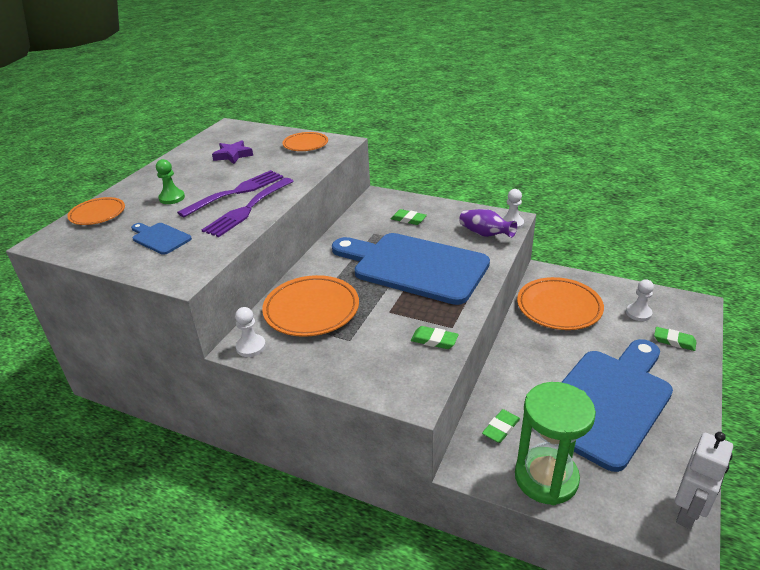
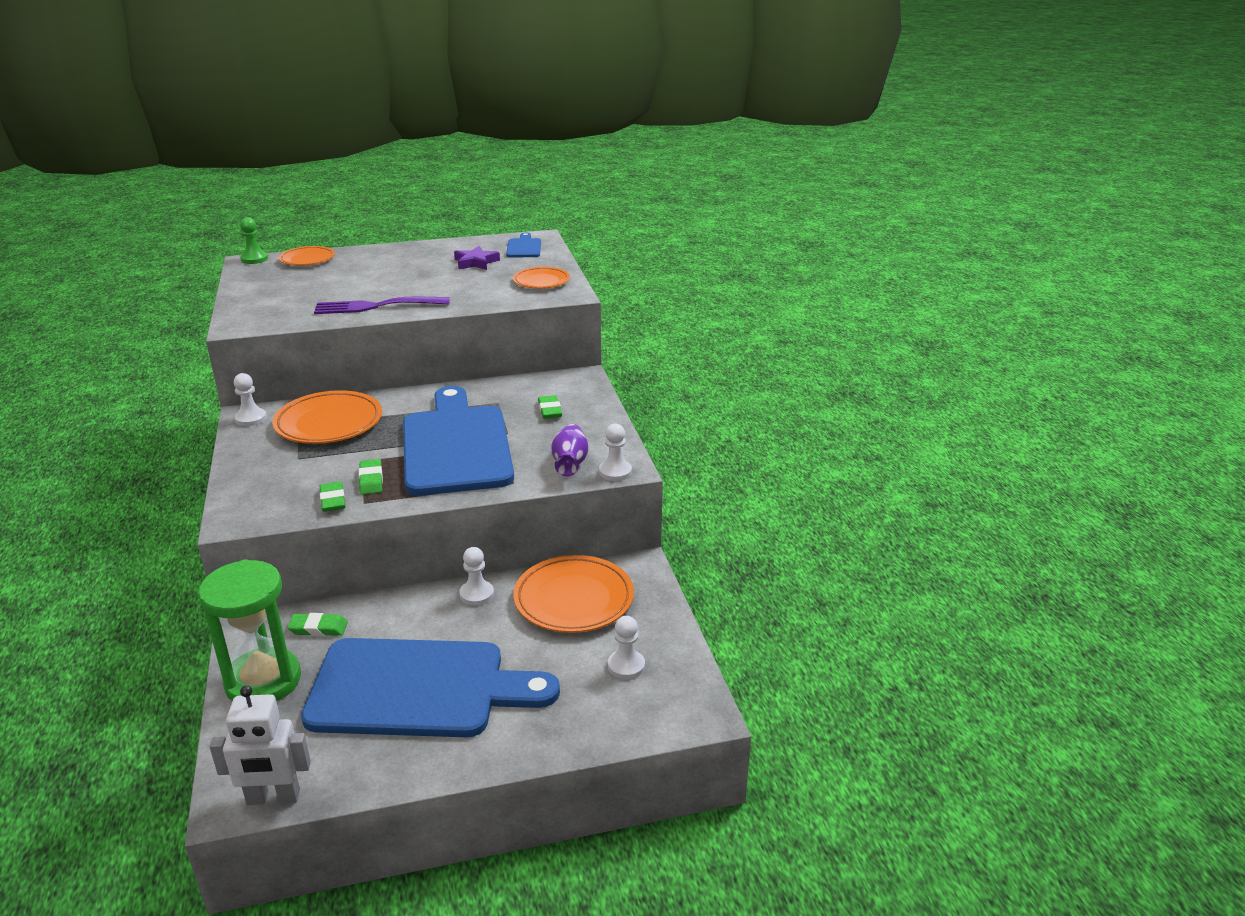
camera: 50 degrees right, 5 degrees down
blue cutting board [131,223,192,255] -> blue cutting board moved to [506,233,541,258]
green pawn [156,159,185,204] -> green pawn moved to [240,217,268,264]
purple fork [177,170,283,217] -> none
green eraser [654,327,697,351] -> green eraser moved to [359,459,383,495]
none -> white pawn [459,547,494,605]

